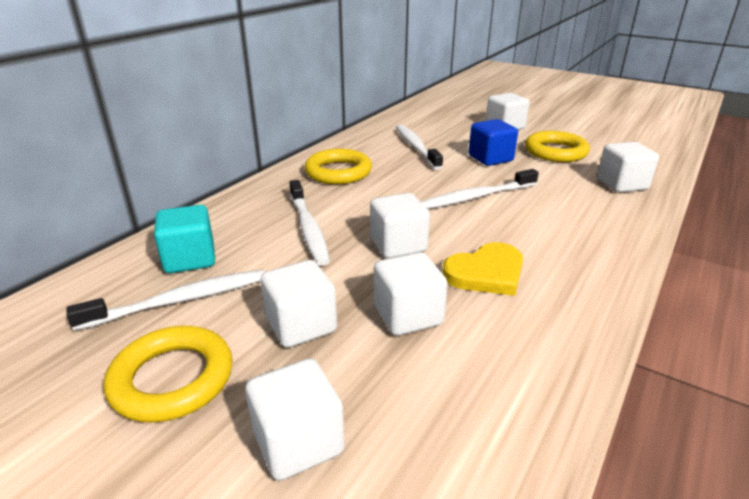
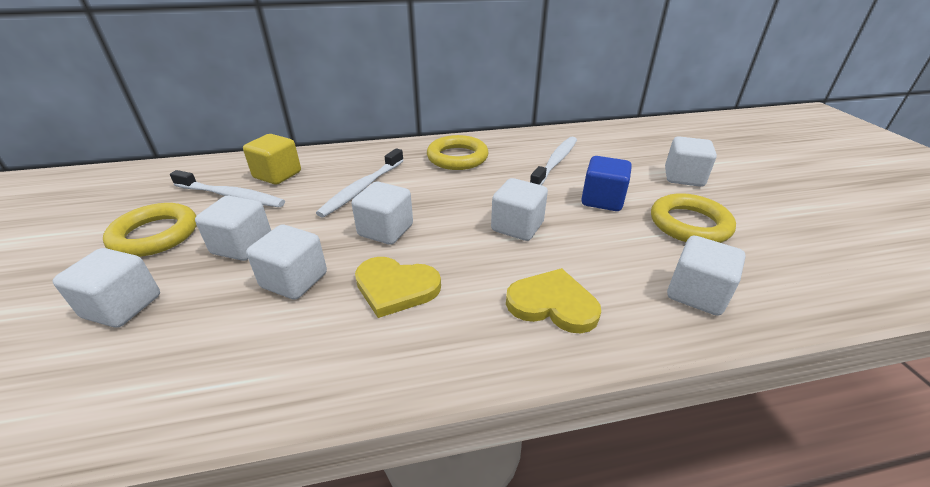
camera: 45 degrees right, 5 degrees up
turquoise cube [154,205,215,273] -> yellow cube [243,134,301,185]
white toothbrush [421,169,539,209] -> white cube [491,178,548,241]
none -> yellow heart [506,268,601,334]

